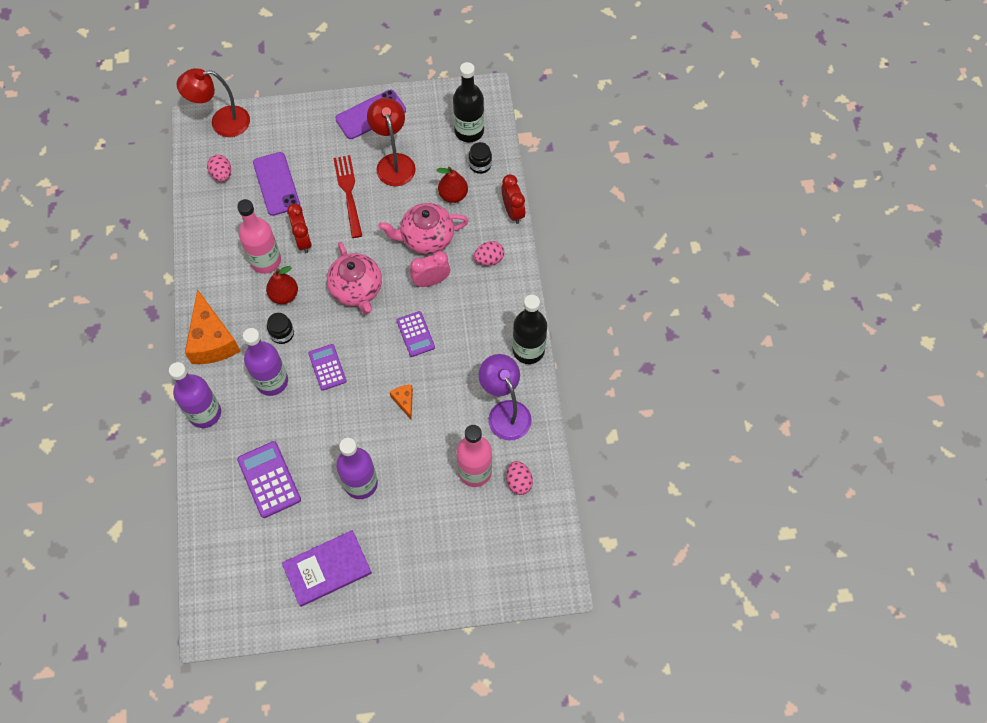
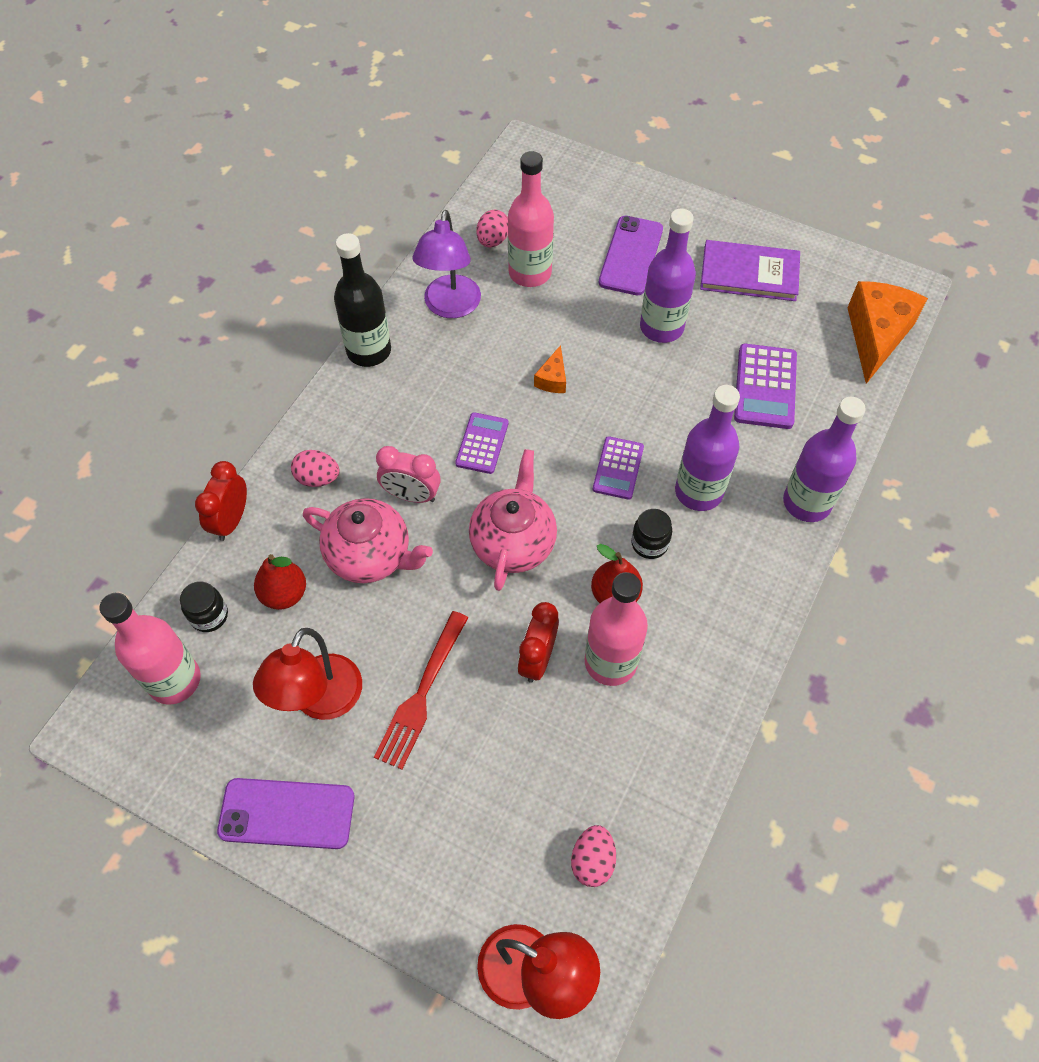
camera: 145 degrees left, 5 degrees down
orange cheese [185,289,240,364] -> orange cheese moved to [847,281,928,384]
purple phone [253,152,300,216] -> purple phone moved to [599,216,663,295]
black bottle [453,62,484,142] -> pink bottle [100,593,201,705]

